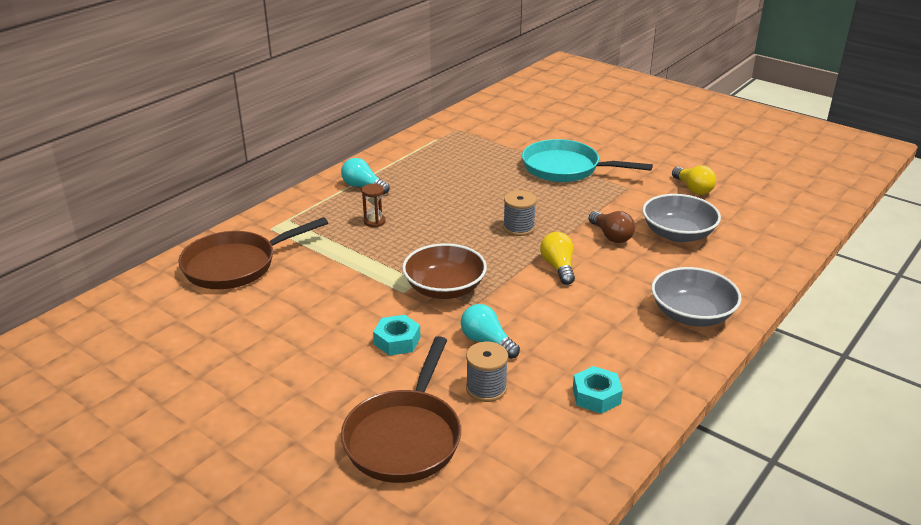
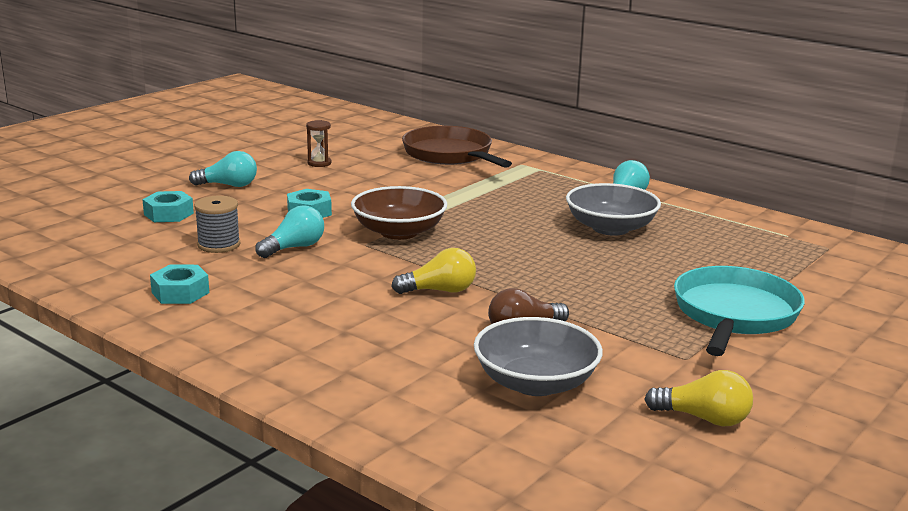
camera: 90 degrees right, 10 degrees down
brown pan [341,336,461,483] -> turquoise nut [142,191,194,222]
brown hourglass [362,184,385,227] -> brown hourglass moved to [306,120,332,167]
grey spool [503,191,536,236] -> none
grey bowl [651,267,742,326] -> grey bowl moved to [566,183,661,236]
yellow light bulb [672,165,716,195] -> yellow light bulb turned 135 degrees counterclockwise [644,370,753,426]
none -> turquoise light bulb [189,151,257,187]

